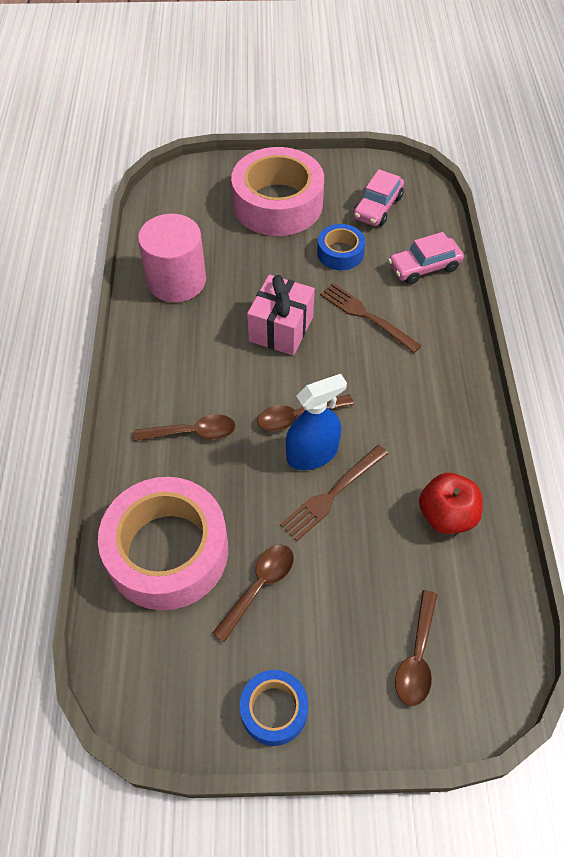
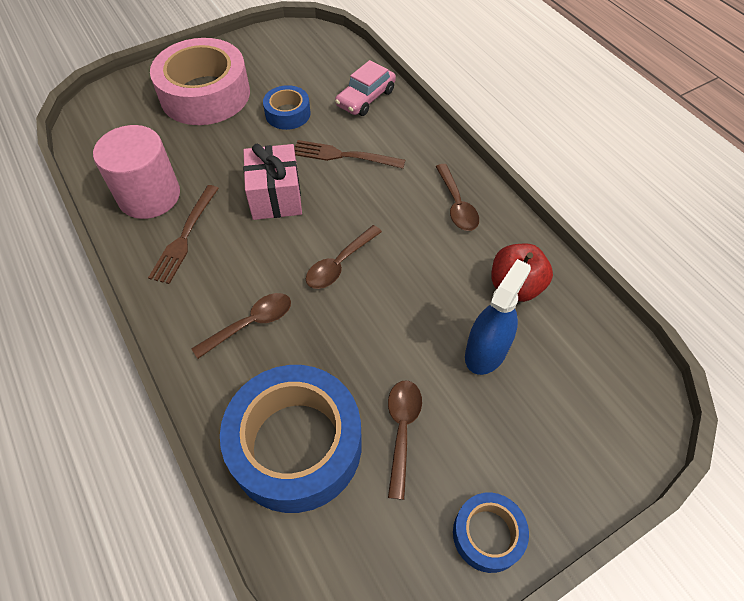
camera: 30 degrees left, 0 degrees up
pink tape [98,477,228,610] -> blue tape [220,365,362,513]
brown fork [280,445,388,541] -> brown fork moved to [148,185,219,284]
blue spray bottle [286,374,347,470] -> blue spray bottle moved to [465,259,531,375]
pink car [353,169,404,226] -> none
brown spoon [395,590,437,706] -> brown spoon moved to [436,164,479,231]

